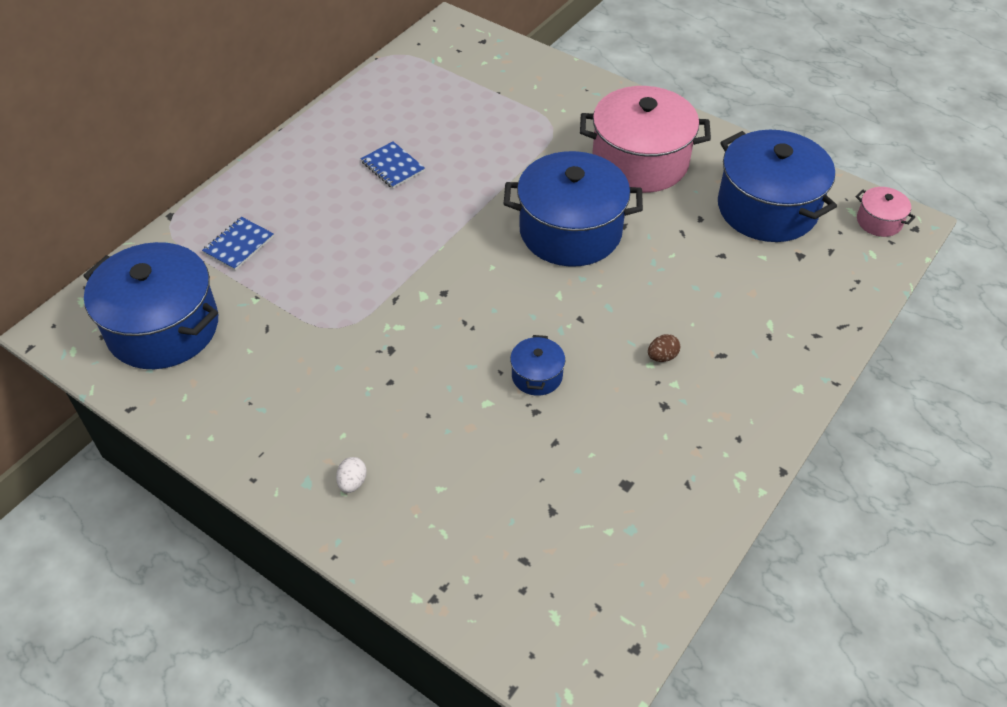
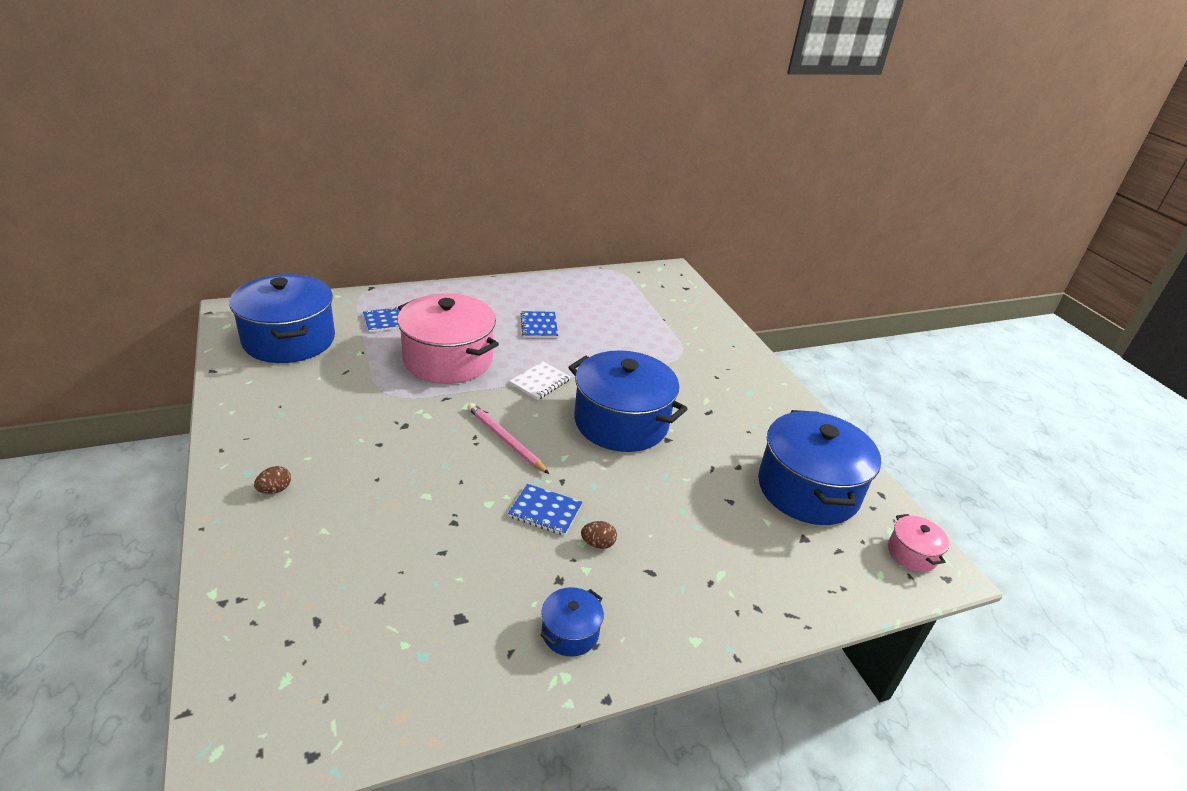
camera: 30 degrees right, 15 degrees down
white egg [336,457,367,493] -> brown egg [254,466,291,494]
blue pot [510,335,565,396] -> blue pot moved to [540,587,604,657]
pink pot [580,86,711,193] -> pink pot moved to [397,293,499,384]
none -> pink pencil [467,403,549,474]
none -> blue notebook [508,484,583,536]
none -> white notebook [510,361,571,400]

